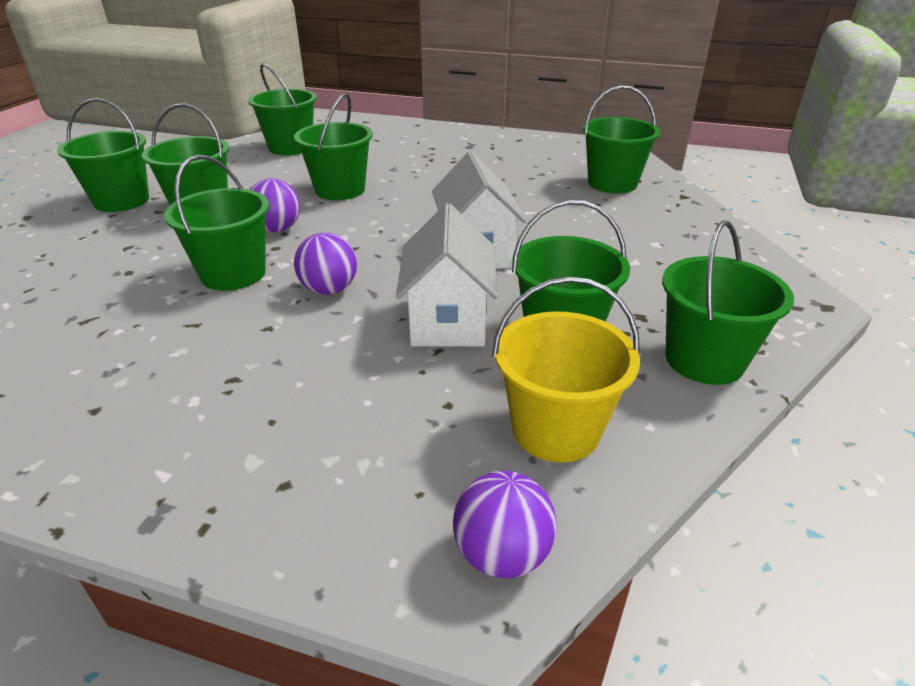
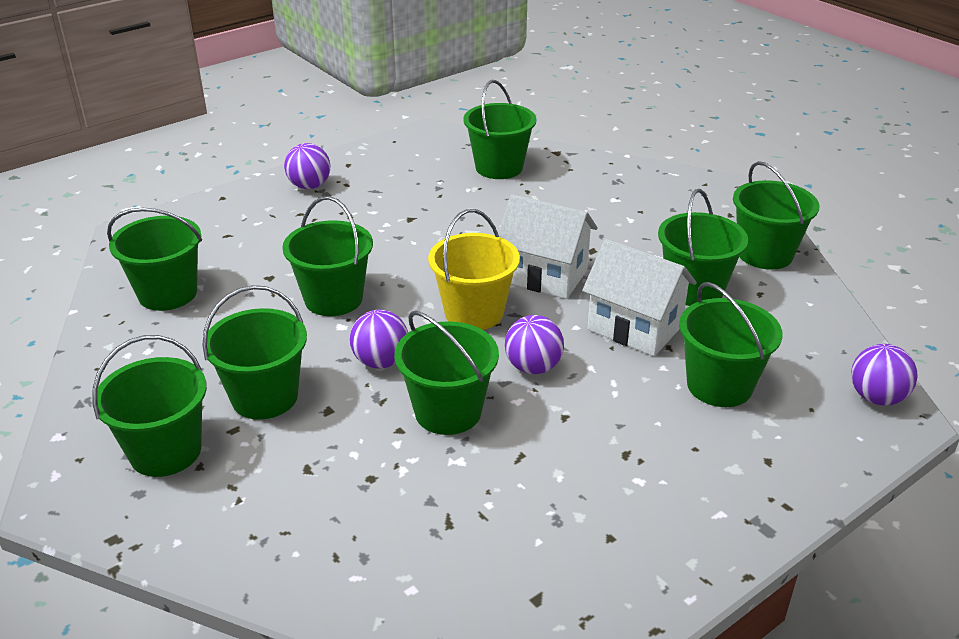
camera: 55 degrees left, 0 degrees up
yellow bucket [492,276,640,462] -> yellow bucket moved to [428,209,520,330]
none -> purple ball [284,143,330,189]
none -> green bucket [679,282,782,407]

